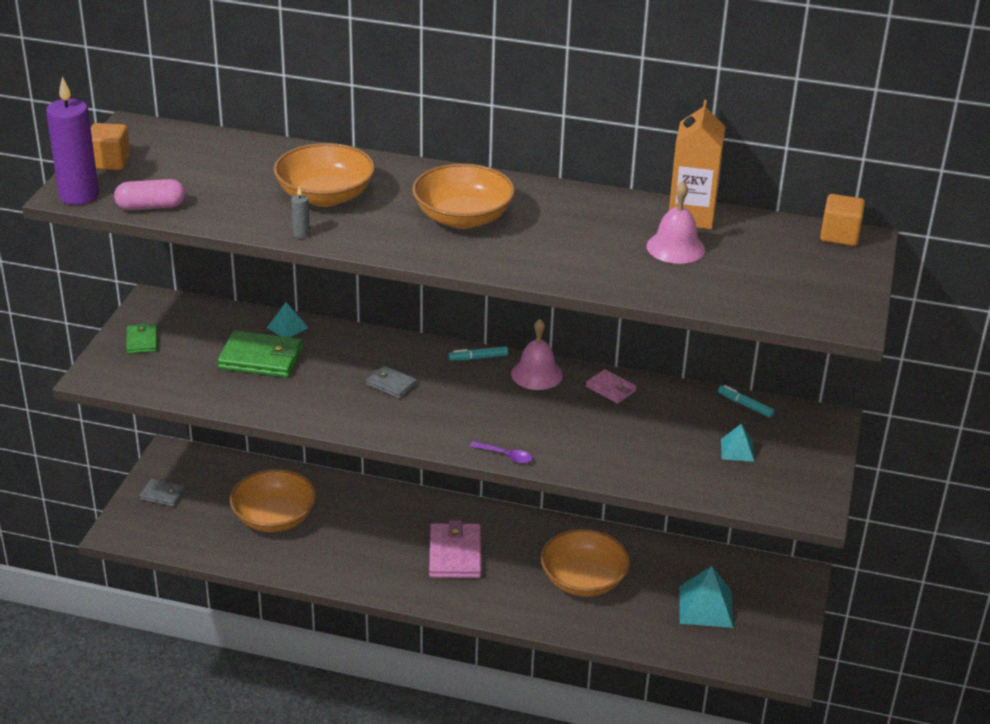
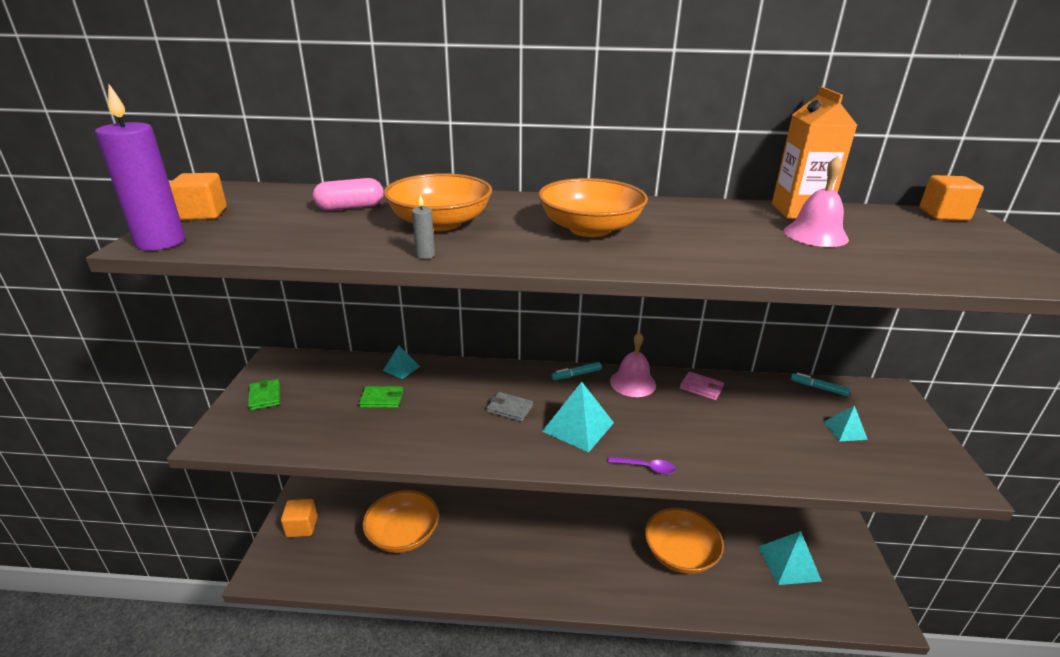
camera: 10 degrees left, 5 degrees down
pink capsule [114,179,185,210] -> pink capsule moved to [313,178,384,211]
grey wallet [139,479,185,507] -> orange cube [281,499,317,537]
green wallet [217,330,303,378] -> green wallet [359,386,403,408], size x0.56
pink wallet [429,520,481,578] -> none
none -> turquoise pyramid [542,382,614,452]

